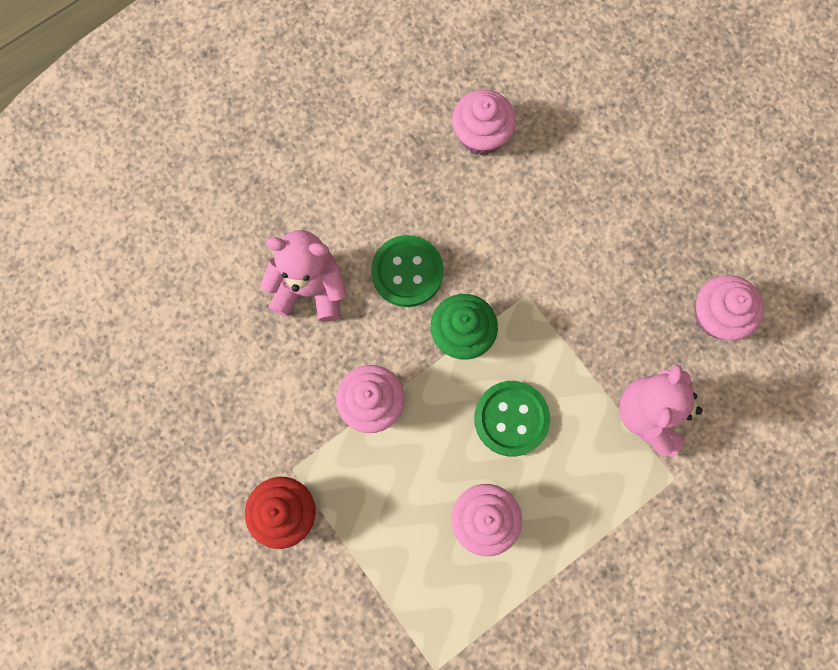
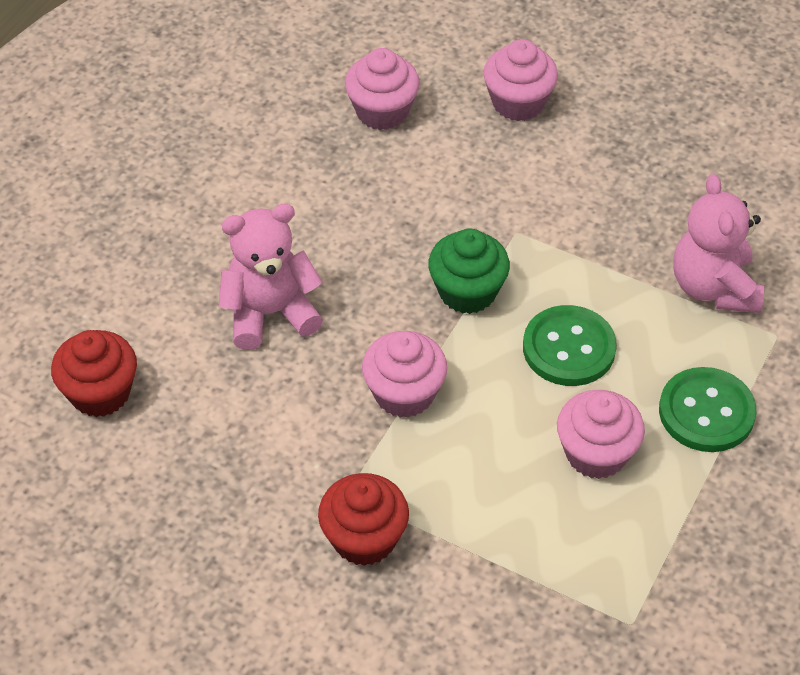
camera: 25 degrees left, 25 degrees down
green button [371,235,444,307] -> green button moved to [659,367,756,452]
pink cupcake [695,275,764,341] -> pink cupcake moved to [483,39,558,121]
none -> red cupcake [51,330,137,417]

